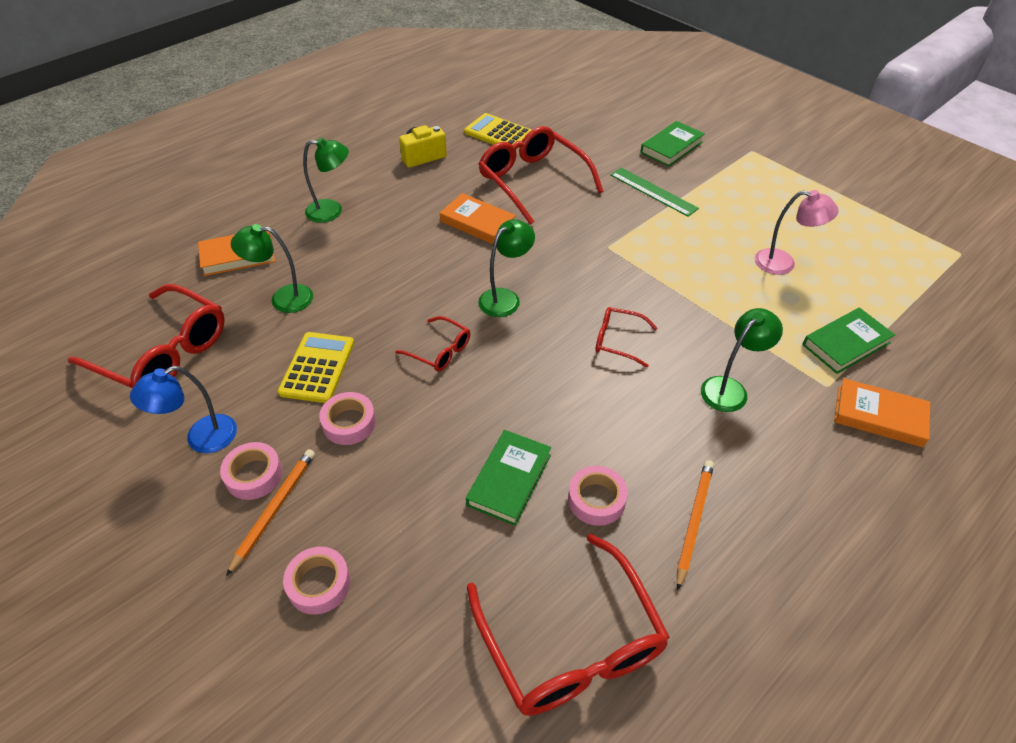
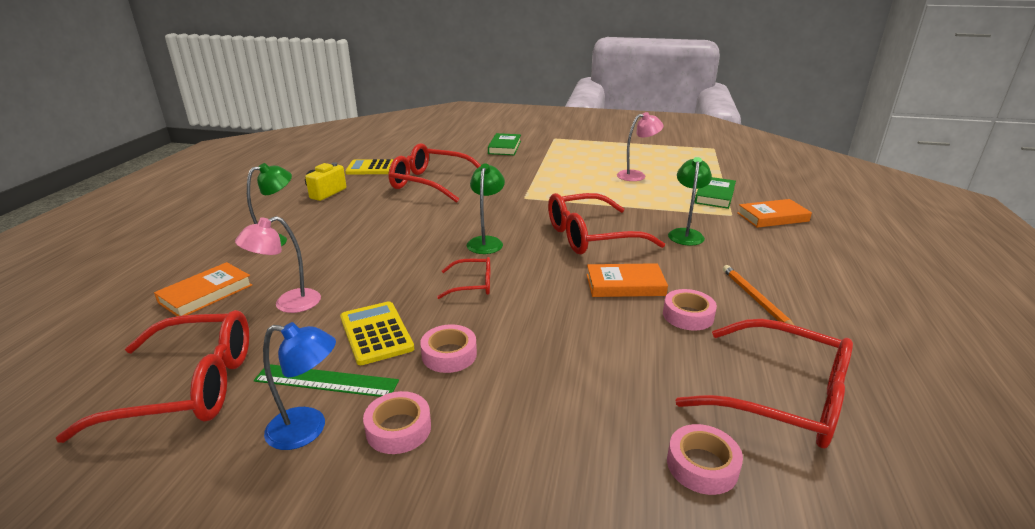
camera: 35 degrees left, 20 degrees down
blue lamp [130,366,237,453] -> blue lamp turned 105 degrees counterclockwise [263,322,336,450]
orange pencil [226,449,315,576] -> none
green lamp [231,224,313,313] -> pink lamp [235,216,321,313]
pink tape [283,547,351,615] -> pink tape moved to [667,424,743,495]
orange book [440,193,516,244] -> orange book moved to [586,263,668,297]
green book [466,430,551,526] -> none
red glasses [595,307,658,368] -> red glasses [548,193,665,255], size x2.02
green ruler [610,168,699,217] -> green ruler moved to [254,364,399,397]

